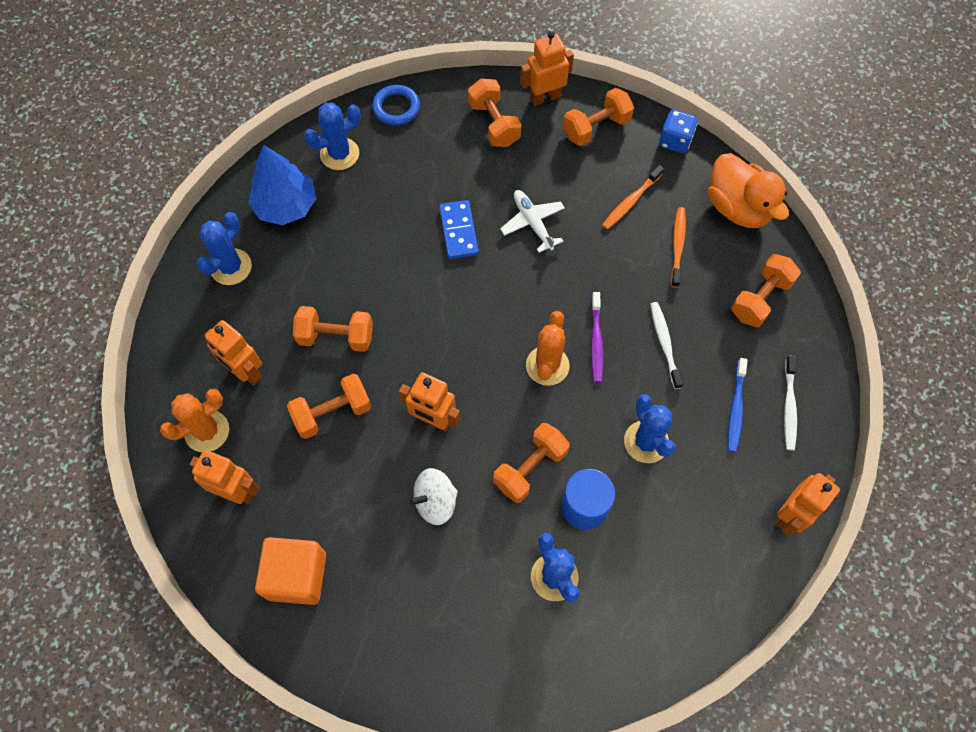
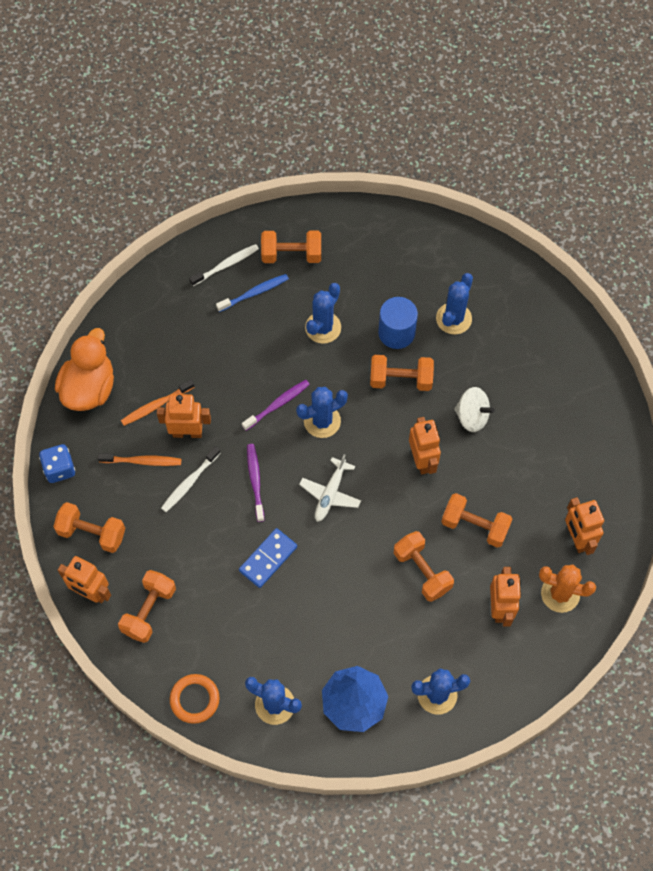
camera: 130 degrees left, 0 degrees up
orange cube [255,537,326,605] -> none
blue ring [372,85,420,125] -> orange ring [170,674,219,724]
white plane [500,190,565,253] -> white plane moved to [299,454,361,522]
orange cactus [526,311,570,386] -> blue cactus [296,387,348,438]
white toothbrush [650,302,683,389] -> white toothbrush moved to [161,446,220,512]
orange dumbbell [731,254,801,327] -> orange dumbbell moved to [261,231,321,263]
orange robot [776,473,840,536] -> orange robot moved to [157,394,211,438]
none -> purple toothbrush [247,444,264,522]

